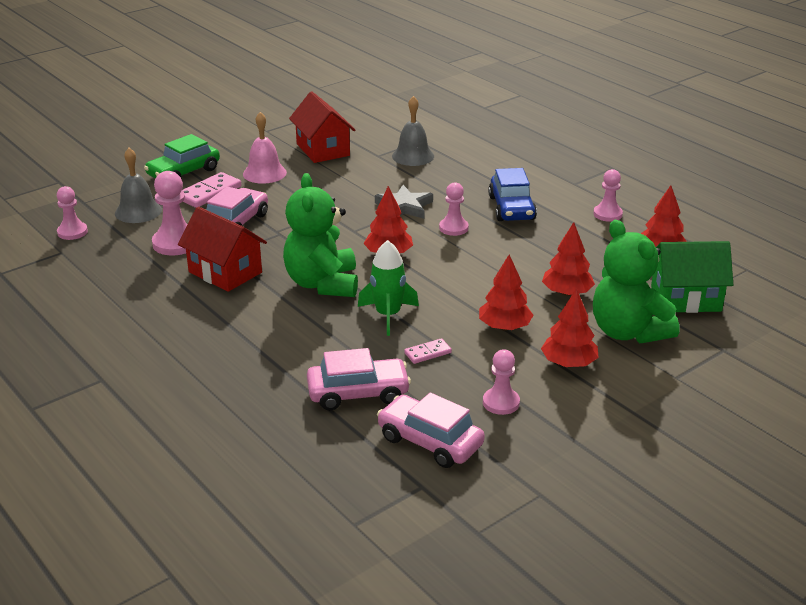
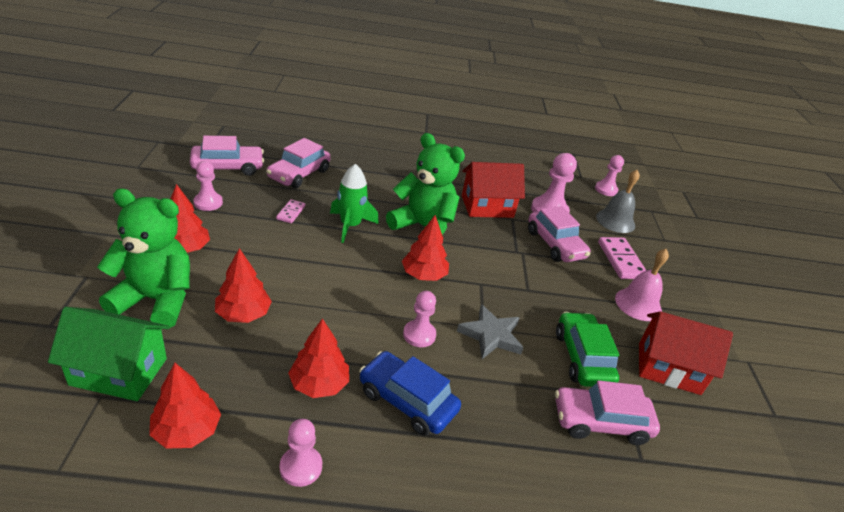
camera: 125 degrees right, 5 degrees up
green car [144,134,220,178] -> green car moved to [556,312,619,387]
grey bell [392,96,434,166] -> pink car [555,380,660,445]
red tree [479,254,533,331] -> red tree moved to [288,318,349,398]
green house [651,241,733,313] -> green house turned 60 degrees clockwise [48,307,170,401]

